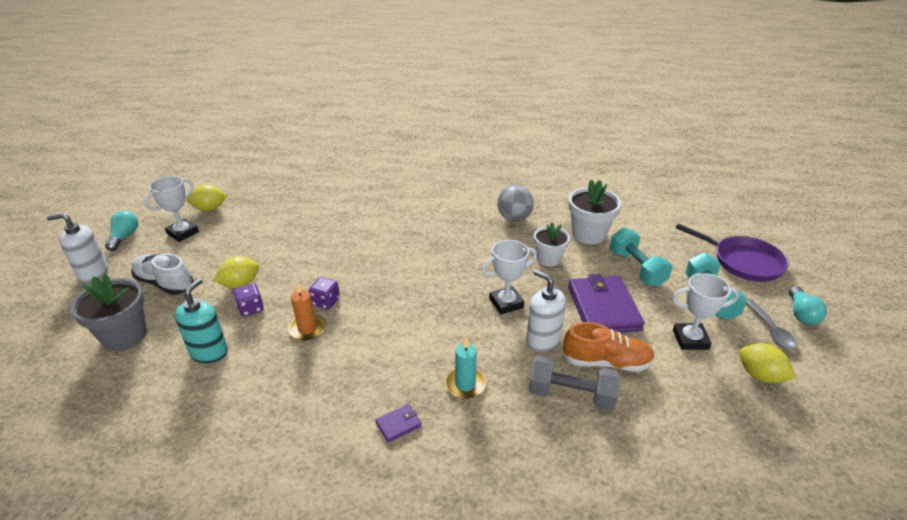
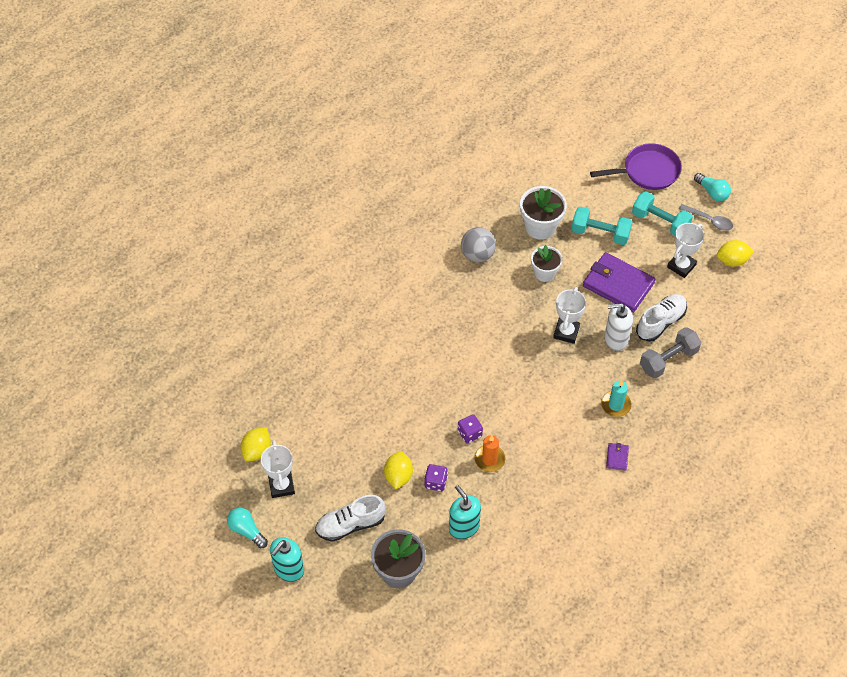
camera: 50 degrees left, 20 degrees up
white soap dispenser [47,213,108,283] -> turquoise soap dispenser [270,537,304,582]
orange shoe [562,322,655,372] -> white shoe [636,294,687,342]

